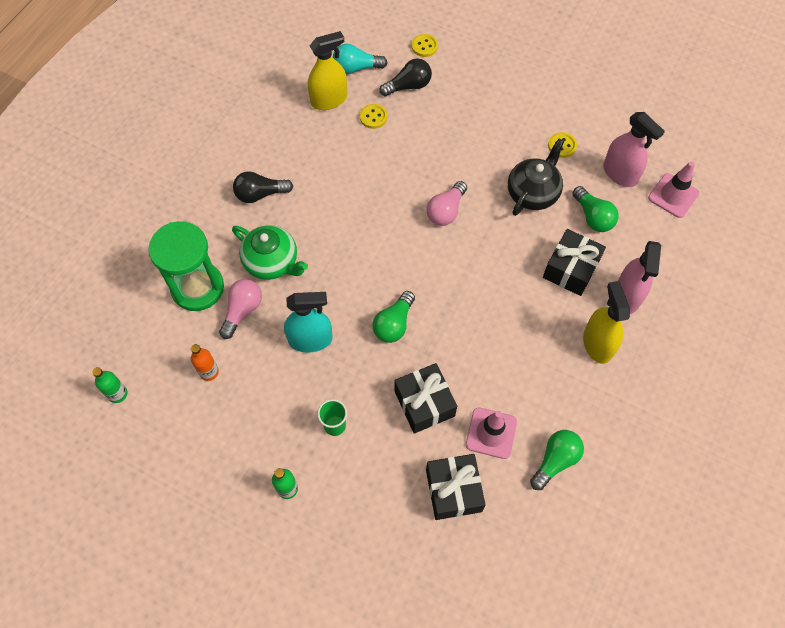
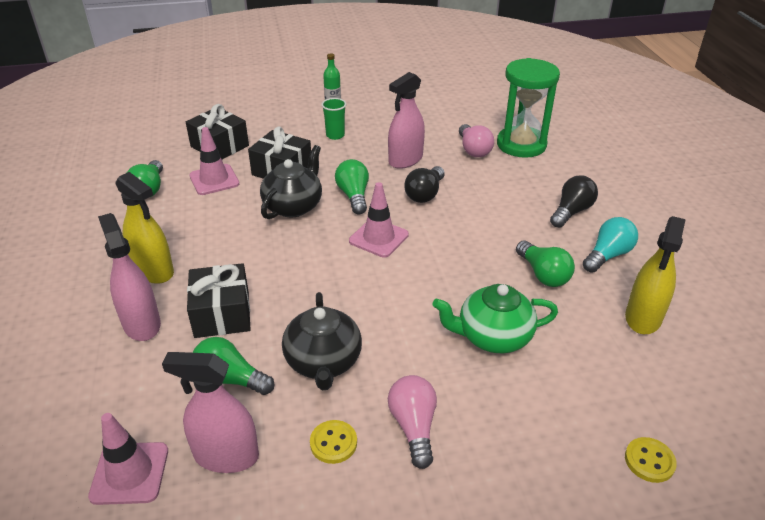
camera: 140 degrees right, 25 degrees down
green bottle [92,367,128,403] -> none
orange bottle [191,344,219,381] -> none
green teapot [232,225,308,280] -> green teapot moved to [432,284,558,353]
turquoise spray bottle [284,292,333,353] -> pink spray bottle [388,72,425,169]
turquoise light bulb [333,44,387,74] -> turquoise light bulb moved to [583,217,638,273]
yellow button [360,104,387,129] -> none
black light bulb [379,58,432,97] -> black light bulb moved to [404,166,445,203]
pink light bulb [426,181,467,226] -> pink light bulb moved to [388,375,437,469]
none -> black teapot [260,145,322,219]
none -> pink traffic cone [349,182,409,258]
none -> green light bulb [516,241,575,287]

